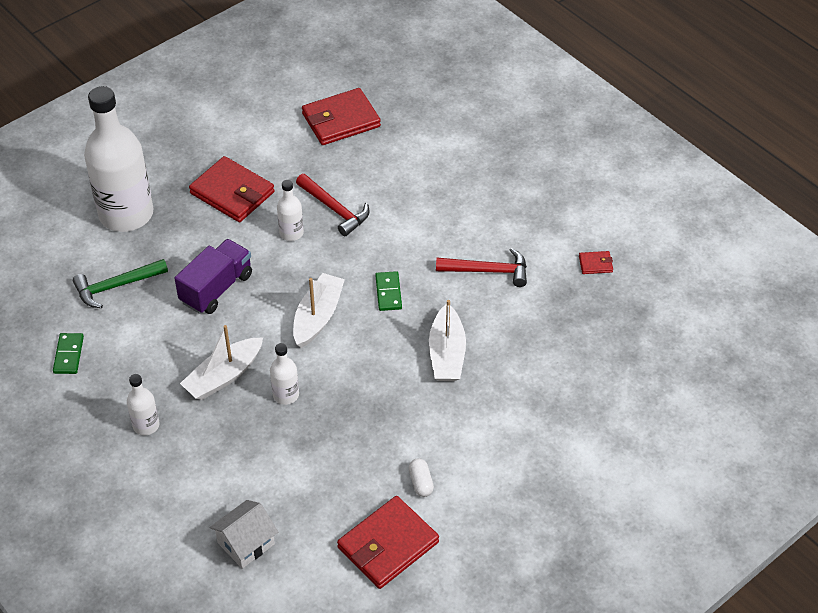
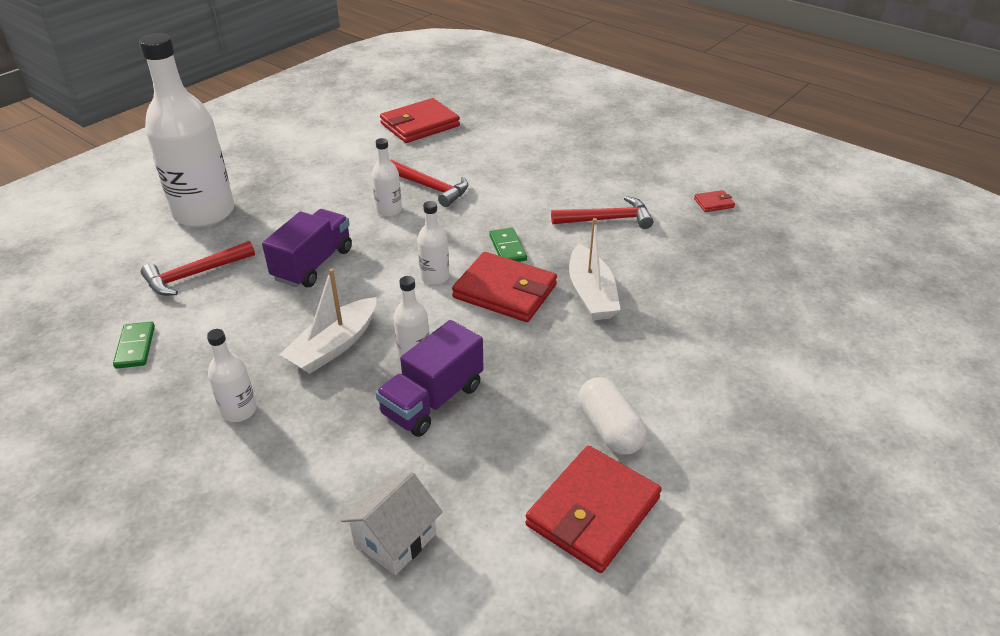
camera: 10 degrees left, 10 degrees down
green hammer [73,259,168,308] -> red hammer [141,241,255,296]
red wallet [189,156,275,222] -> red wallet moved to [452,252,557,322]
white boat [293,273,345,348] -> white bottle [417,201,449,285]
white capsule [409,458,434,497] -> white capsule [578,377,646,455], size x1.67
none -> purple truck [375,320,483,437]

